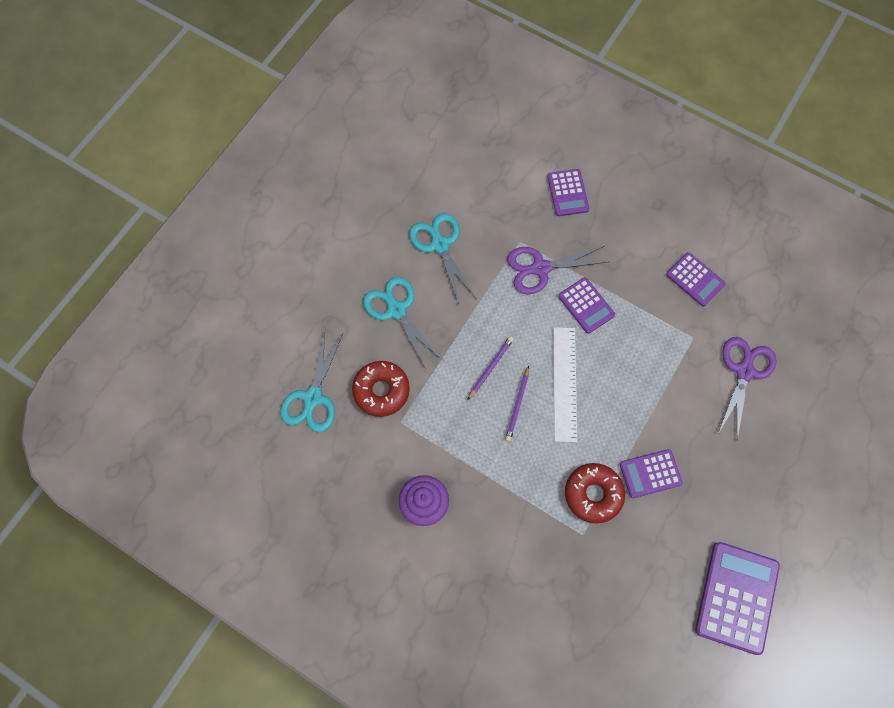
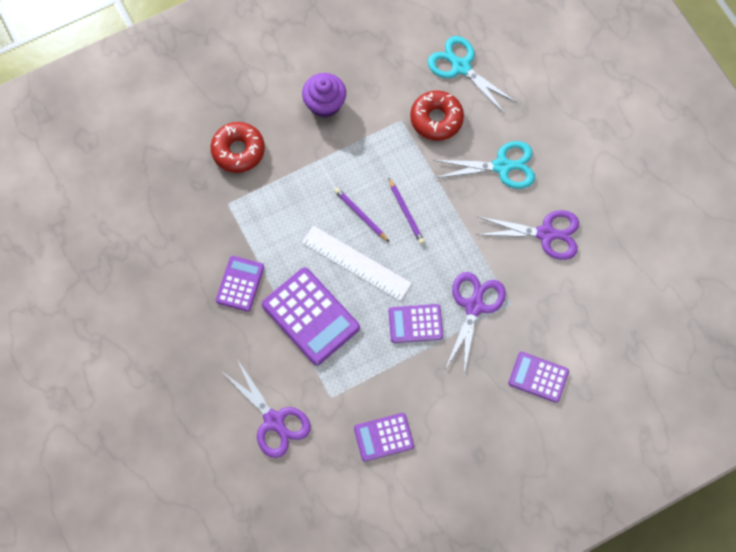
camera: 120 degrees right, 0 degrees up
turquoise scissors [409,213,477,304] -> purple scissors [476,210,579,260]
red donut [565,463,625,524] -> red donut moved to [211,122,265,173]
purple calculator [695,542,780,655] -> purple calculator moved to [262,267,360,365]

